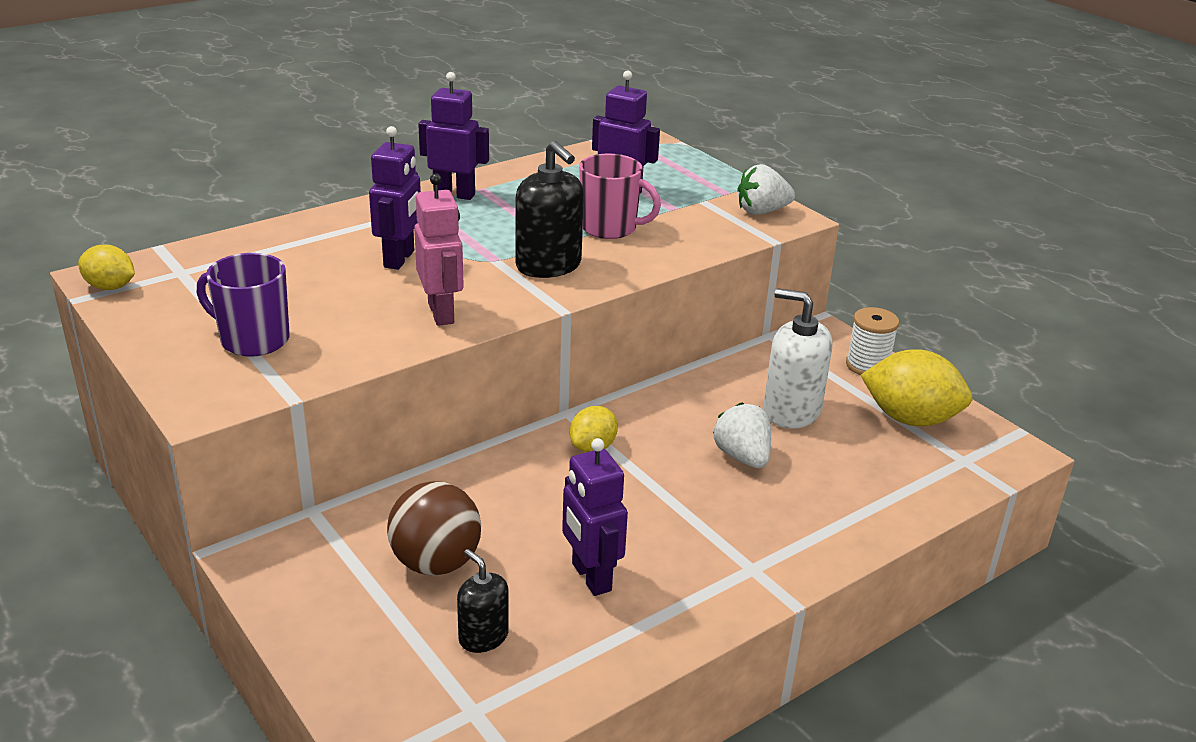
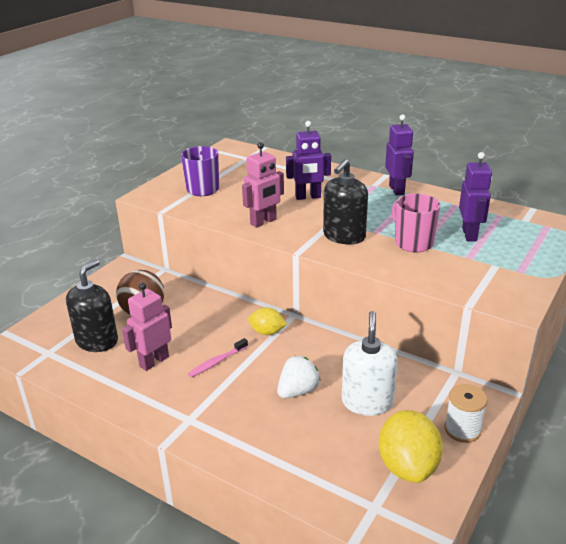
camera: 70 degrees right, 0 degrees up
yellow lemon [78,245,135,290] -> none
black soap dispenser [457,549,509,653] -> black soap dispenser [66,259,118,352], size x1.71
purple robot [562,438,628,596] -> pink robot [122,282,172,371]
pink mug [579,154,661,239] -> pink mug turned 150 degrees clockwise [392,193,440,252]
white strawberry [737,164,795,215] -> none
none -> pink toothbrush [188,338,248,377]

